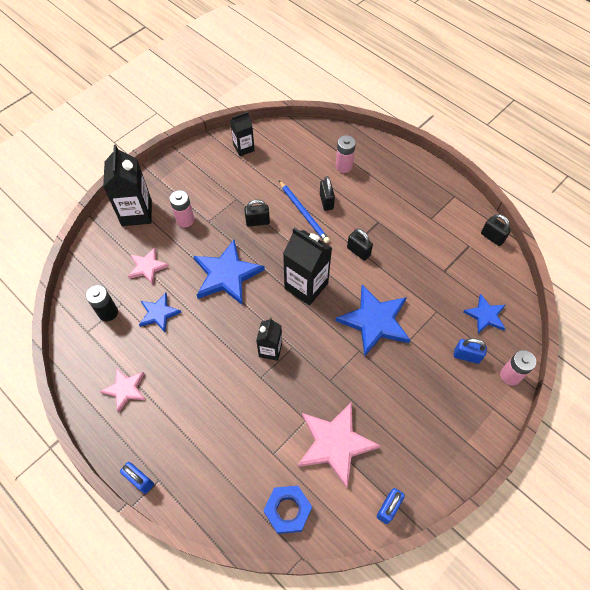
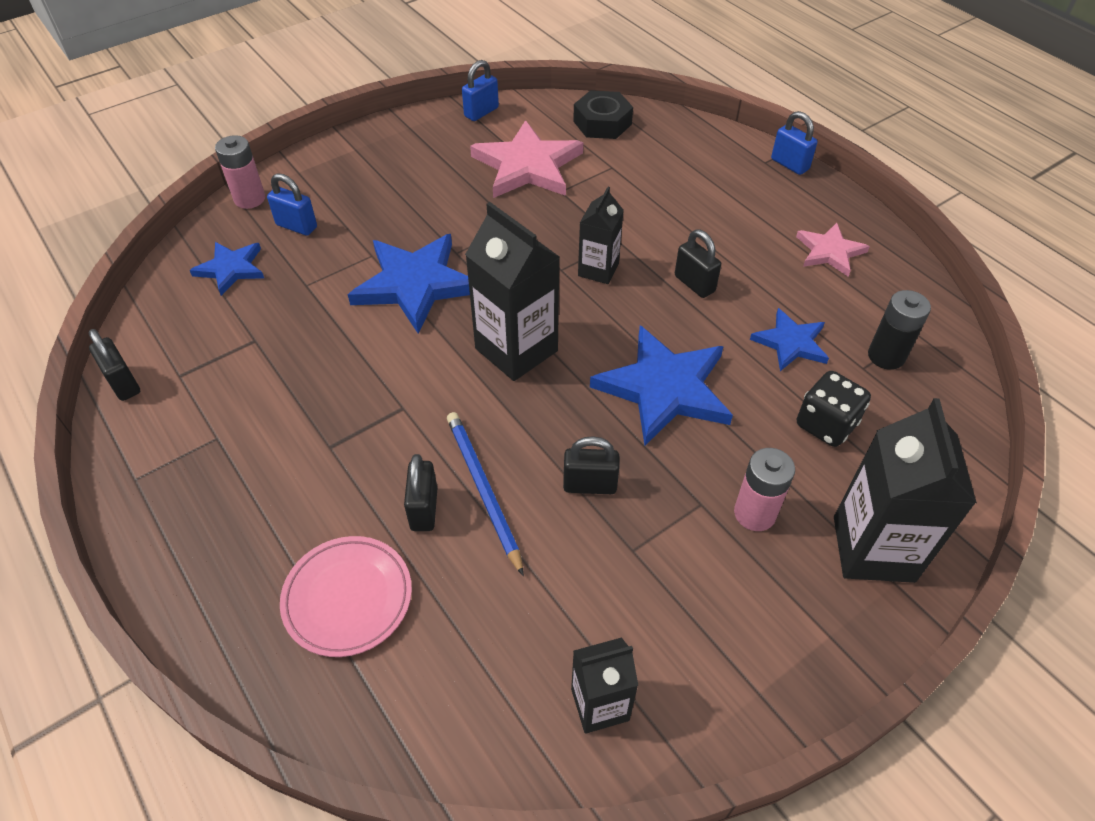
camera: 170 degrees left, 10 degrees down
pink star [128,247,169,285] -> black dice [797,371,871,447]
blue nut [263,486,312,534] -> black nut [573,90,633,139]
pink battery [335,135,356,173] -> pink plate [280,536,412,657]
black padlock [347,229,373,261] -> black padlock moved to [675,230,721,298]

